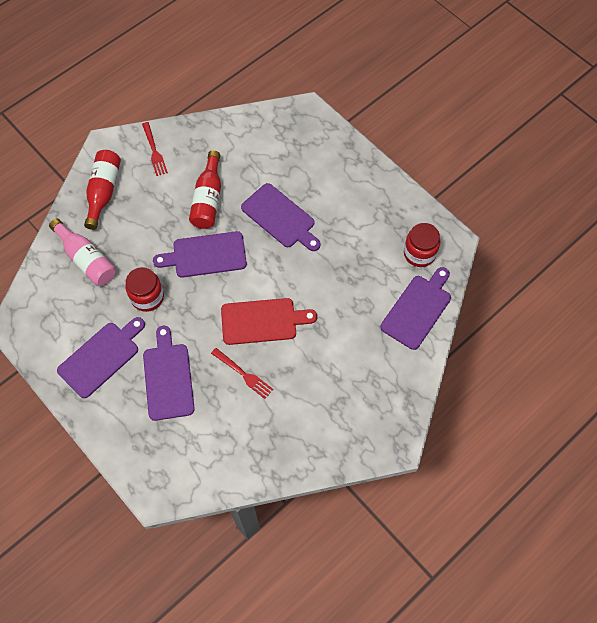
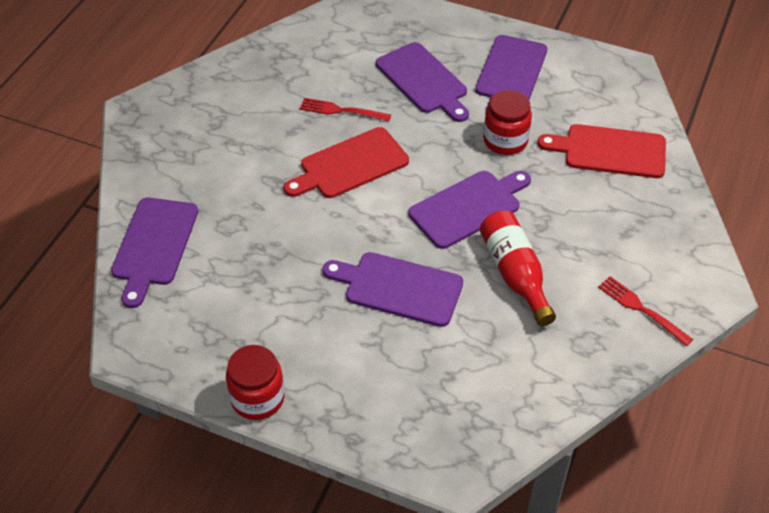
camera: 155 degrees right, 15 degrees down
pink bottle [49,218,116,286] -> red cutting board [537,124,666,178]
red bottle [84,150,121,230] -> none
red jar [404,223,440,267] -> red jar moved to [226,345,285,420]

